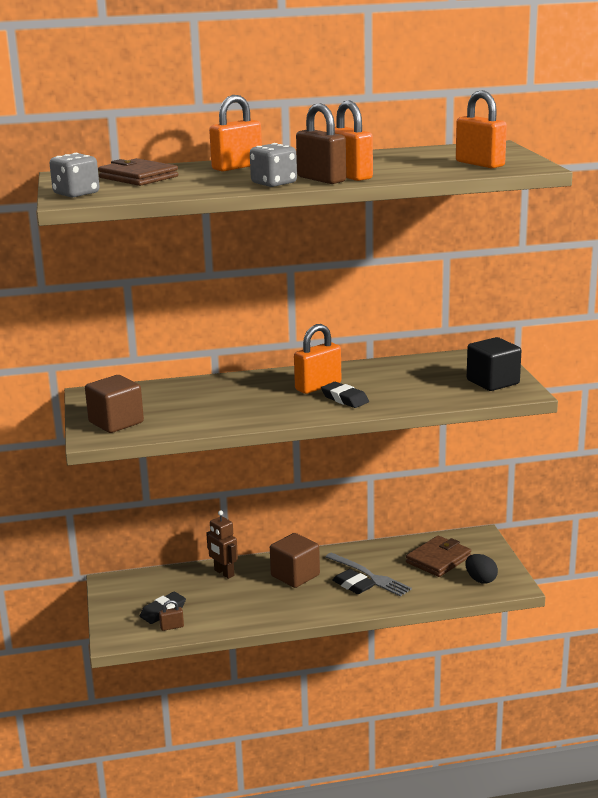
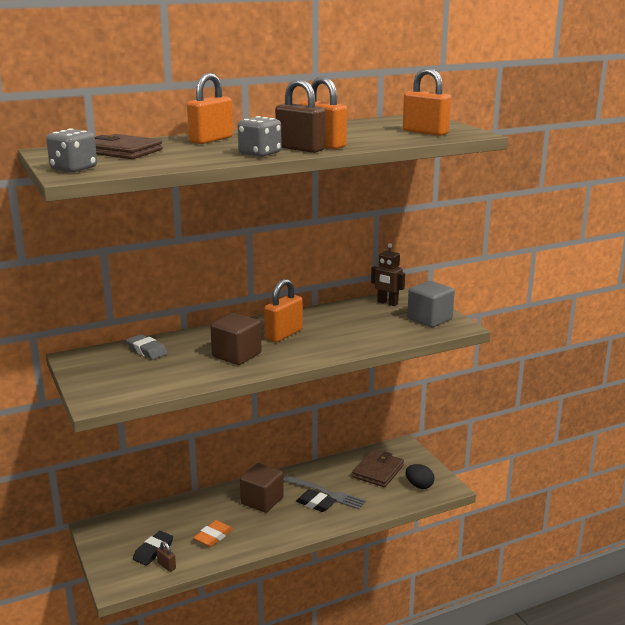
camera: 15 degrees left, 0 degrees up
brown cube [85,375,144,433] -> brown cube moved to [210,313,262,365]
brown padlock [159,600,184,631] -> brown padlock turned 75 degrees clockwise [157,541,176,572]
brown robot [206,510,238,579] -> brown robot moved to [371,243,405,306]
black eraser [321,382,369,408] -> none
black cube [467,337,521,391] -> grey cube [407,281,455,327]
none -> grey eraser [126,334,168,360]
none -> orange eraser [193,520,233,547]

